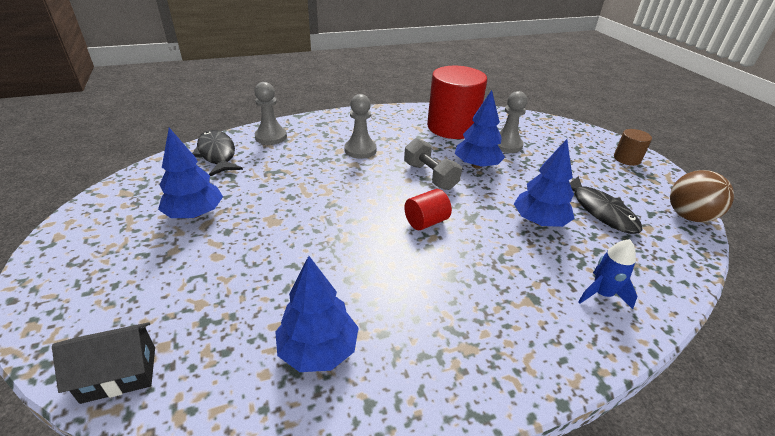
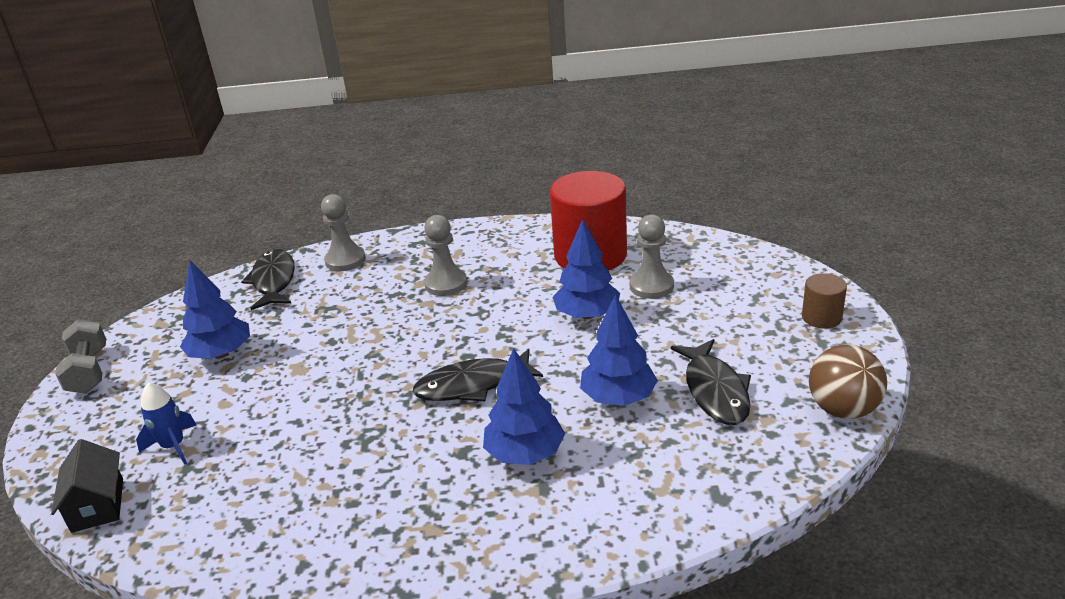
camera: 20 degrees right, 5 degrees down
black house [52,322,155,404] -> black house turned 75 degrees clockwise [51,439,123,533]
blue tree [275,256,359,372] -> blue tree moved to [483,348,565,465]
grey dumbbell [404,138,462,190] -> grey dumbbell moved to [55,319,106,394]
red cylinder [404,189,452,230] -> black fish [412,349,543,401]
blue rocket [578,239,638,309] -> blue rocket moved to [136,383,196,465]

